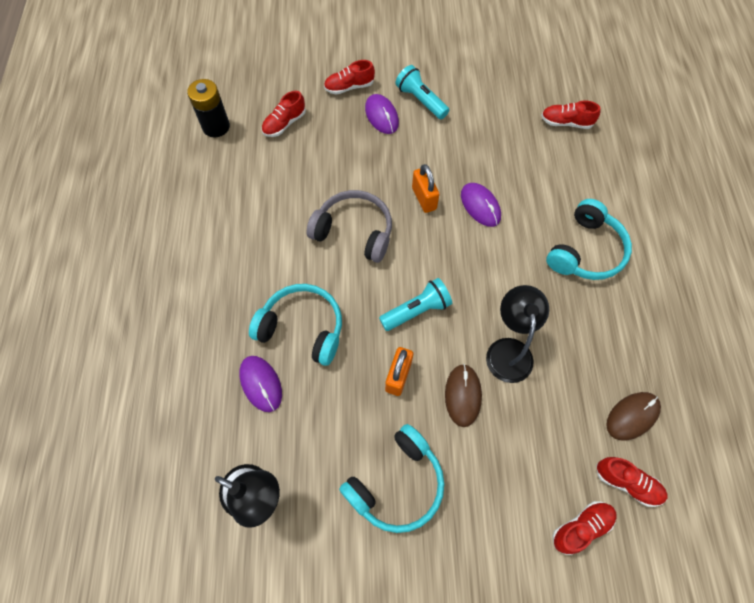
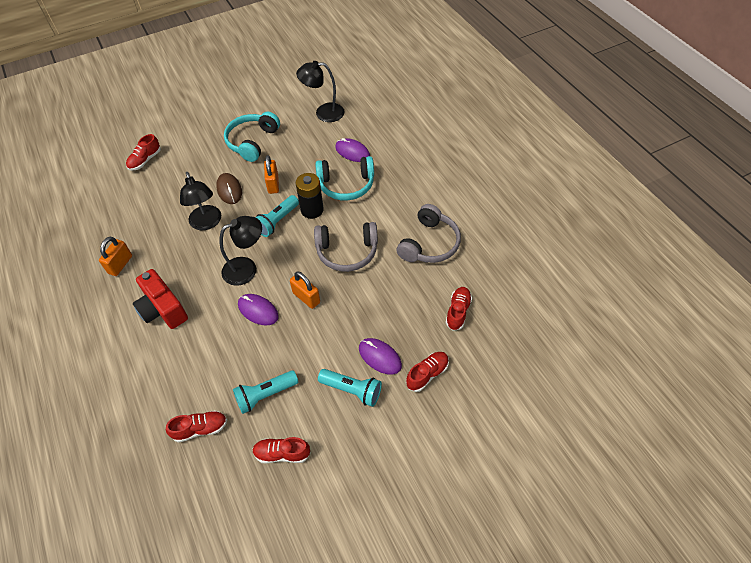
camera: 155 degrees right, 10 degrees down
black battery [187,79,230,137] -> black battery moved to [296,173,324,219]
turquoise headphones [546,199,632,280] -> red camera [133,269,188,329]
red shoe [596,457,668,507] -> red shoe moved to [252,437,310,464]
brown mouse [606,392,661,441] -> none
none -> orange padlock [99,237,132,276]
none -> black lamp [220,216,262,286]
none -> turquoise flashlight [233,370,298,414]
none -> grey headphones [397,204,461,263]

